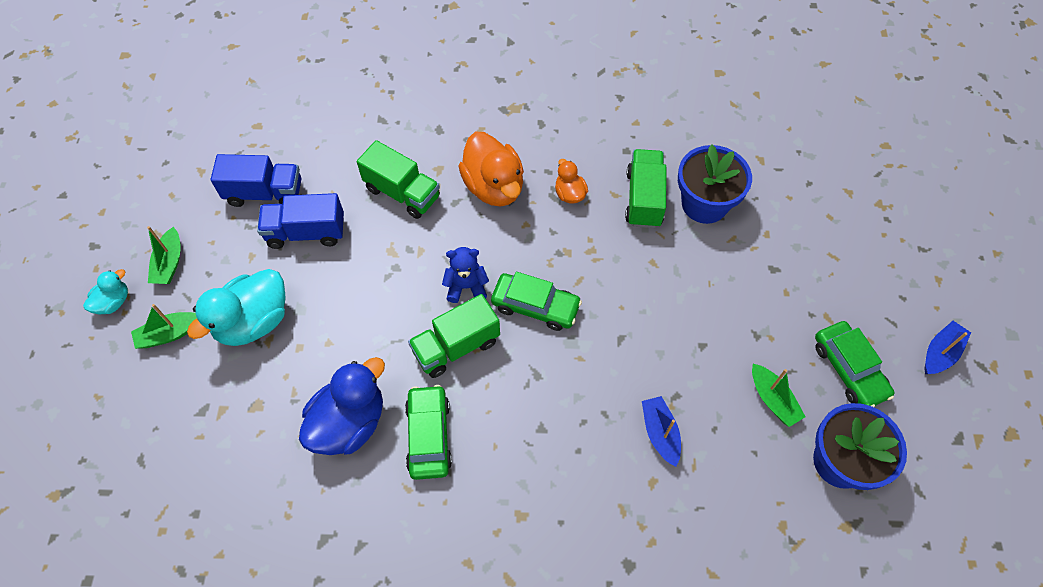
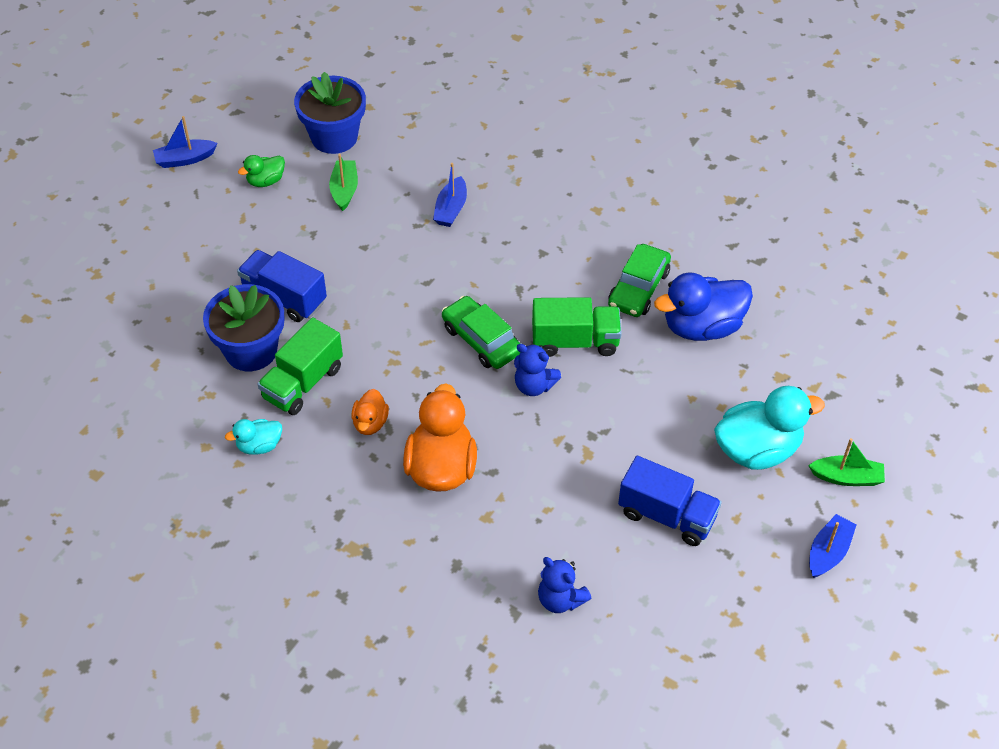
camera: 150 degrees left, 10 degrees down
turquoise duck [83,269,128,314] -> turquoise duck moved to [225,419,282,455]
green boat [147,226,181,284] -> blue boat [809,514,857,578]
blue truck [211,154,301,207] -> blue truck moved to [237,250,327,322]
green truck [357,140,440,219] -> none
green car [815,321,895,407] -> green duck [238,155,285,187]
none -> blue teddy bear [538,557,592,613]

